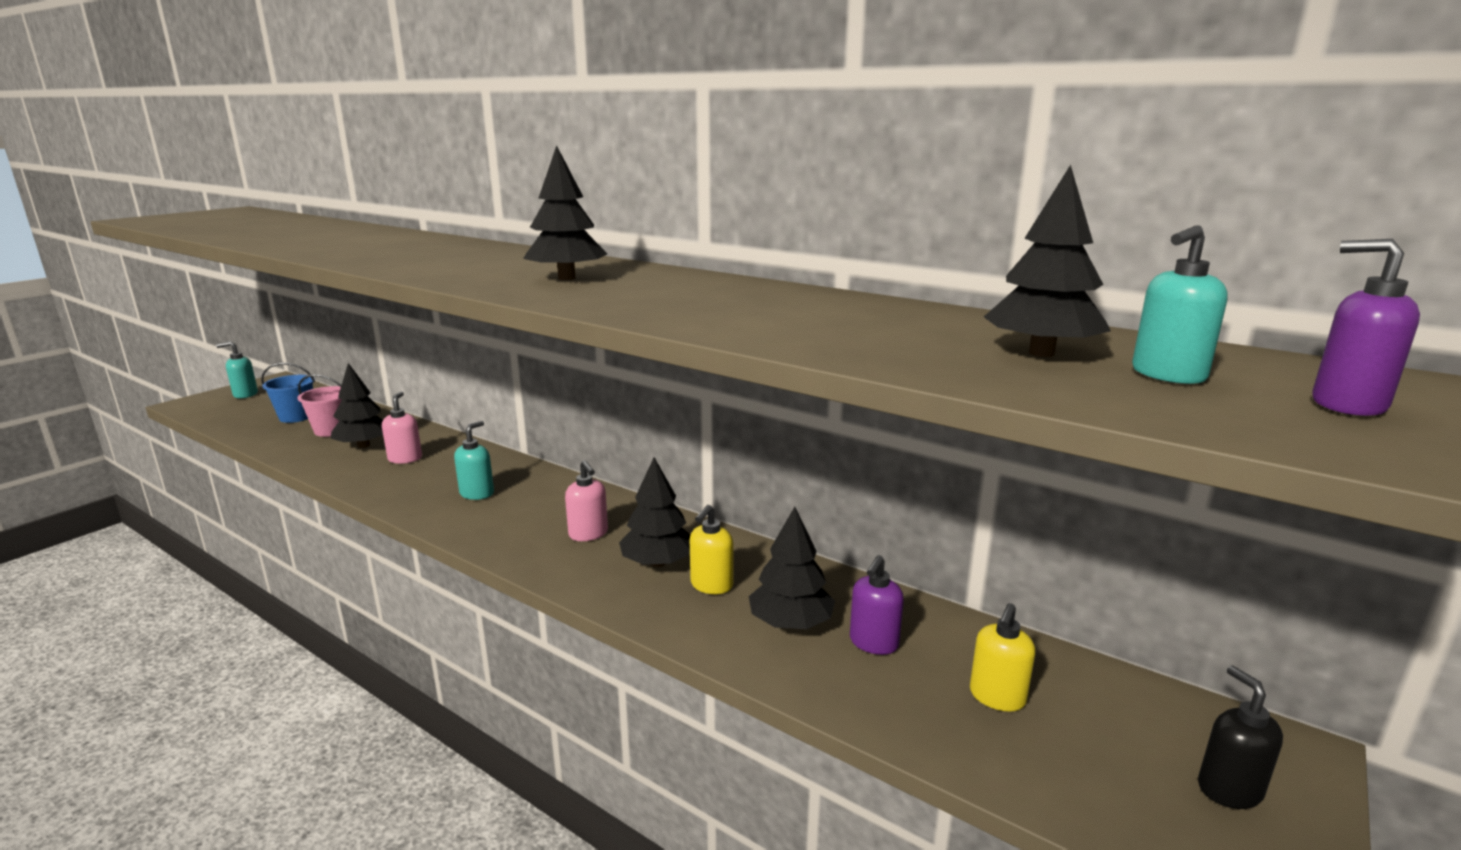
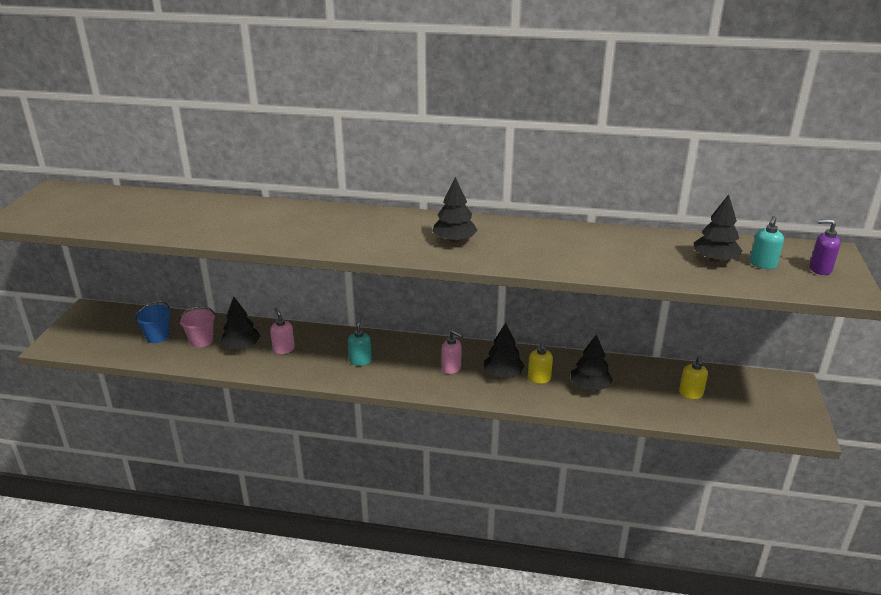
camera: 25 degrees left, 10 degrees up
turquoise soap dispenser [216,341,258,398] -> none
purple soap dispenser [850,555,904,655] -> none
black soap dispenser [1198,665,1283,809] -> none

